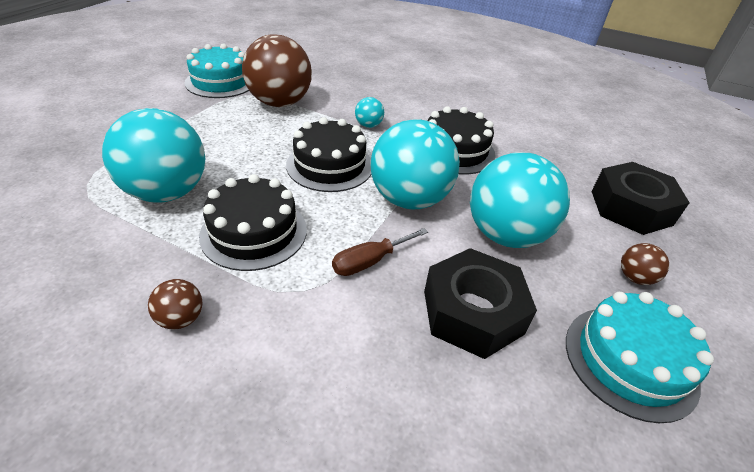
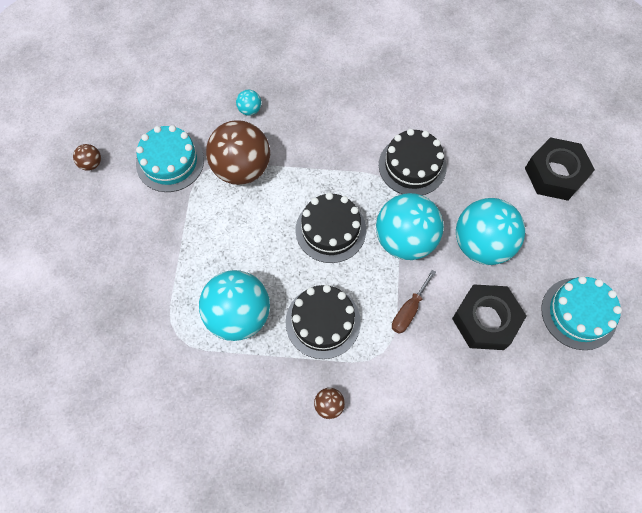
camera: 20 degrees left, 25 degrees up
turquoise ball [355,97,384,128] -> turquoise ball moved to [236,90,261,116]
brown ball [621,243,669,285] -> brown ball moved to [73,144,101,171]

